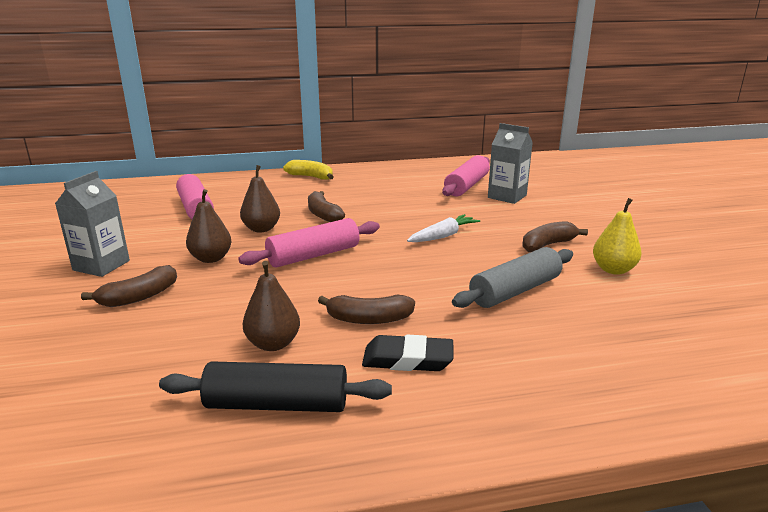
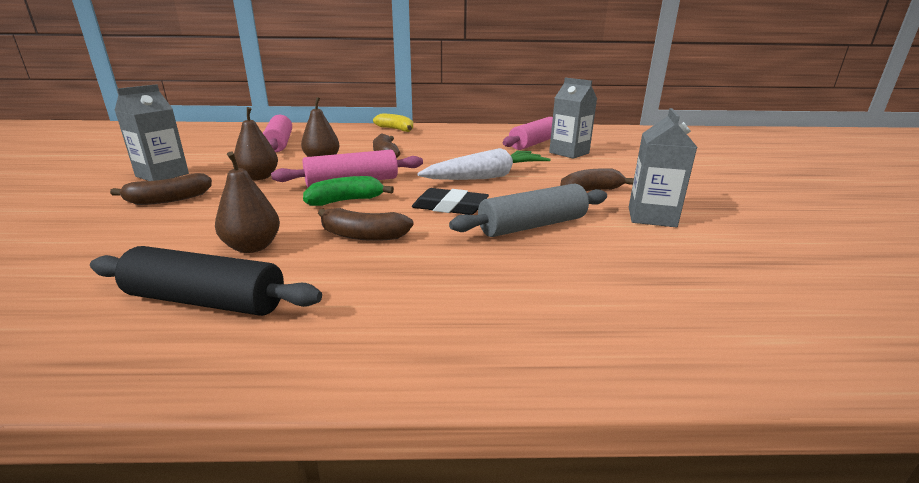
camera: 10 degrees right, 0 degrees up
black eraser [362,335,453,371] -> black eraser moved to [412,188,489,215]
white carrot [407,214,480,242] -> white carrot [418,148,550,180], size x1.58
yellow pear [593,198,641,275] -> grey carton [629,108,697,228]
none -> green banana [303,176,394,206]

